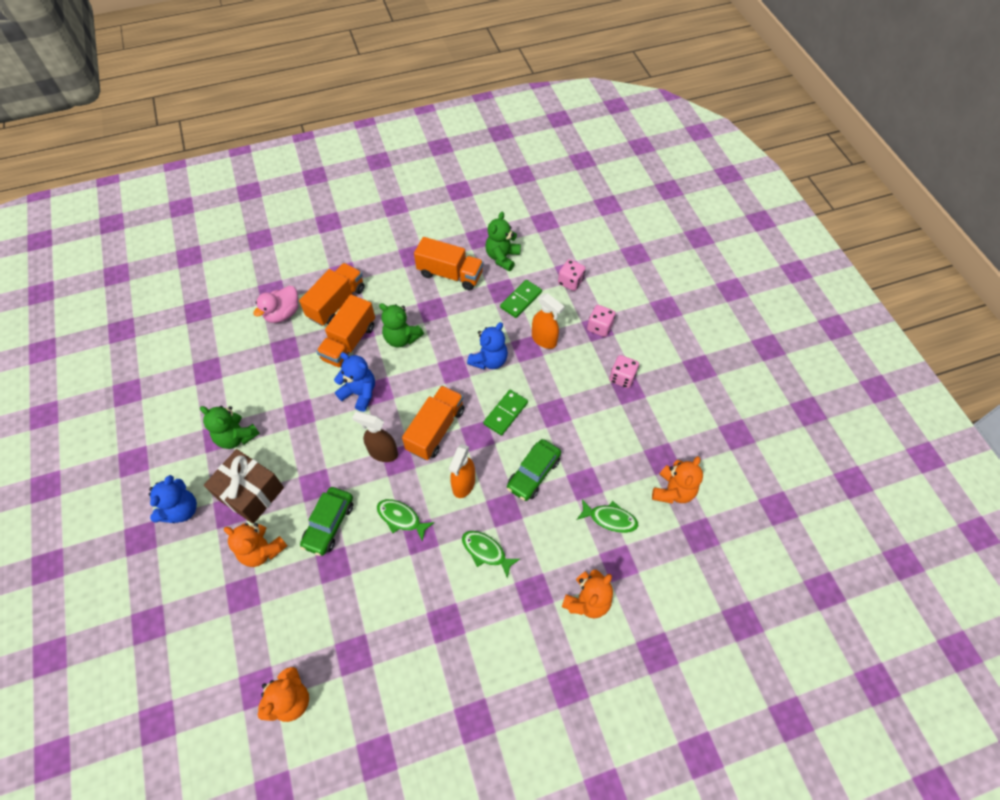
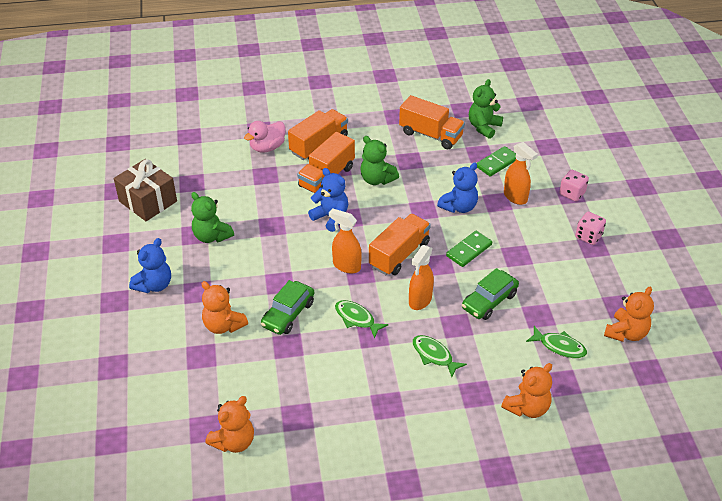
camera: 10 degrees right, 15 degrees down
brown gift [204,449,284,524] -> brown gift moved to [114,159,177,221]
brown spray bottle [352,411,398,462] -> orange spray bottle [329,208,362,274]
pink dice [558,259,586,291] -> none

